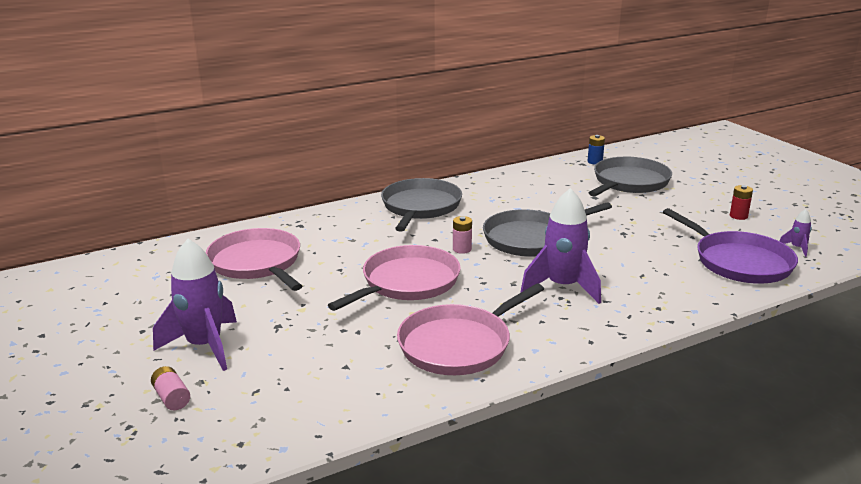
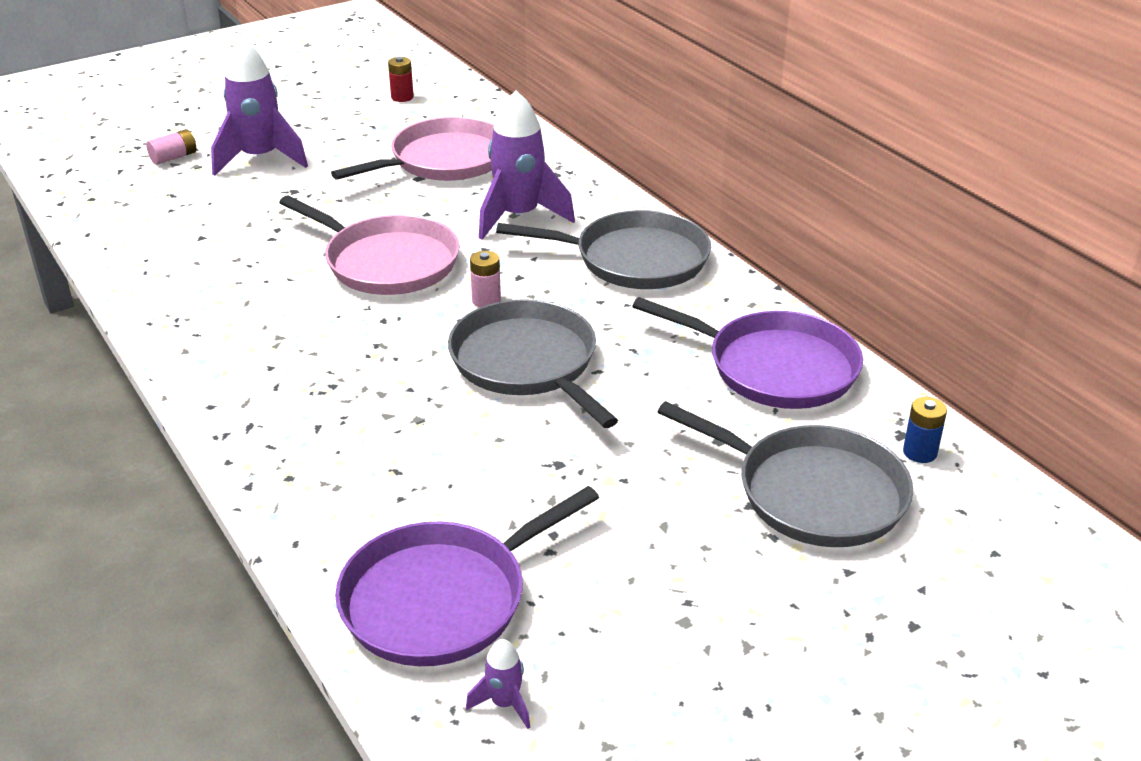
camera: 85 degrees right, 10 degrees up
pink pan [397,283,544,375] -> none
purple rocket [520,188,601,304] -> purple rocket moved to [479,90,575,240]
red battery [730,185,753,220] -> red battery moved to [388,57,414,102]
none -> purple pan [632,297,863,409]

